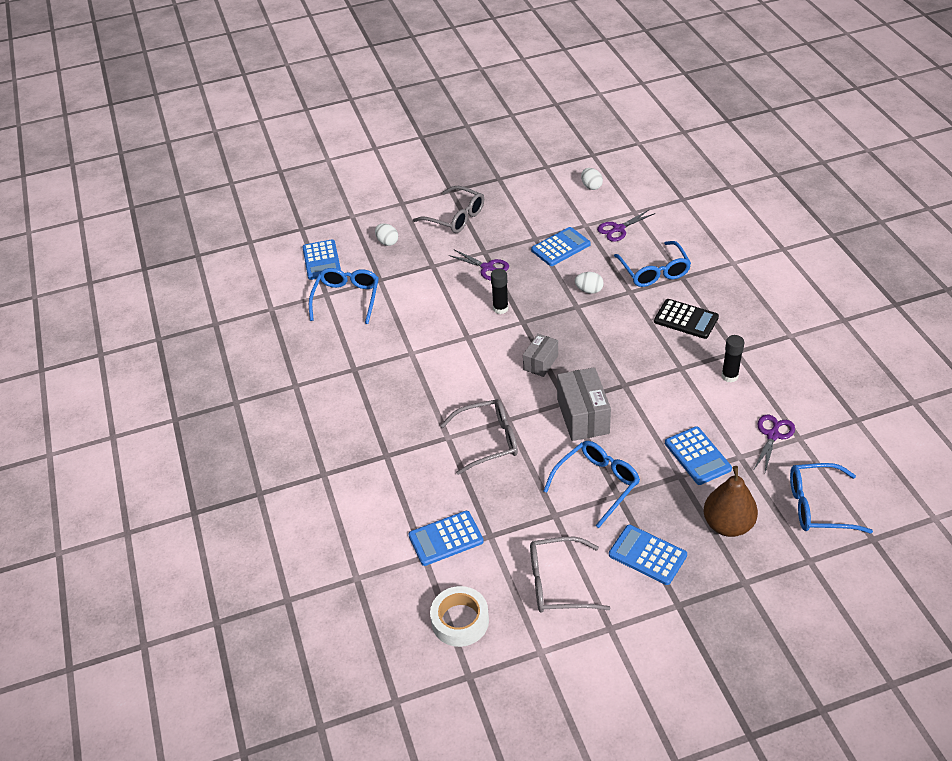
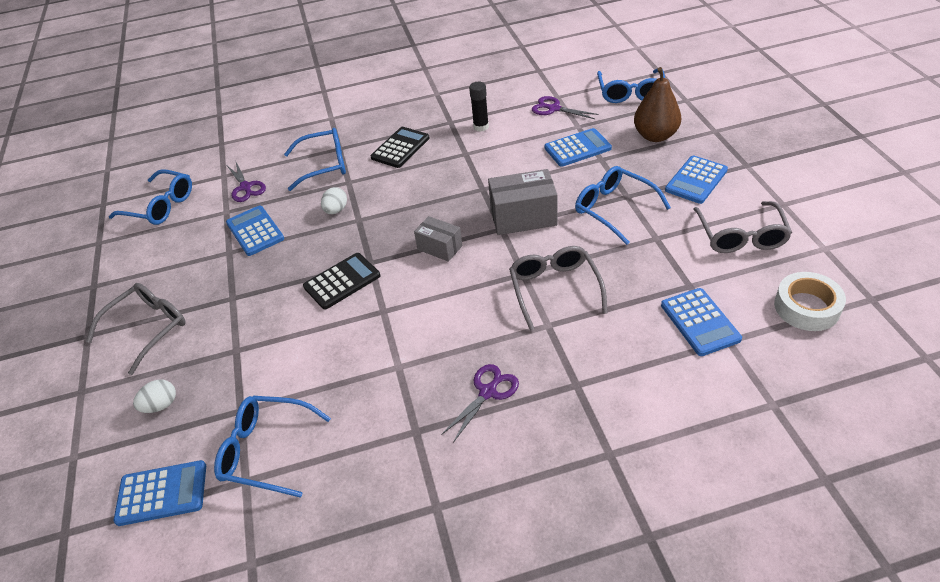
camera: 85 degrees left, 0 degrees up
purple scissors [449,250,509,280] -> purple scissors moved to [441,364,519,443]
black glue stick [491,269,509,314] -> black calculator [303,253,380,309]
white egg [581,168,603,190] -> blue glasses [109,169,192,225]

